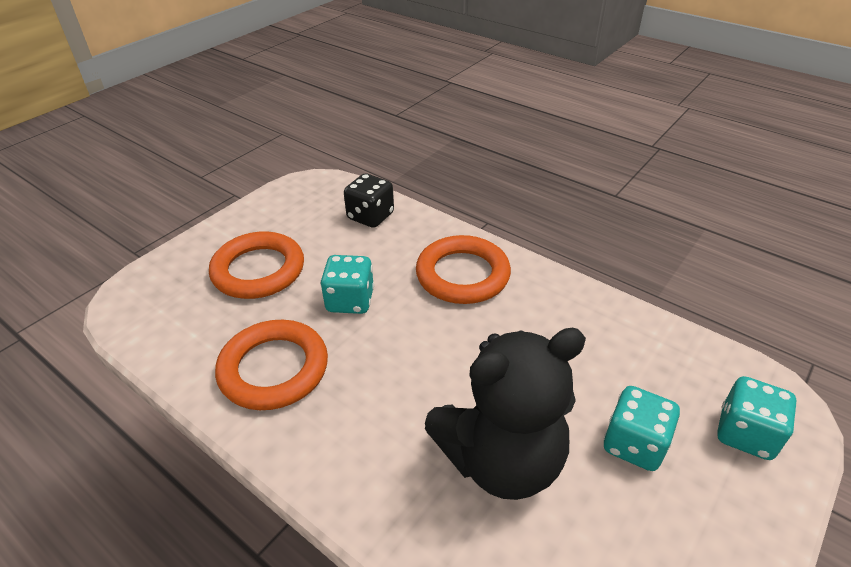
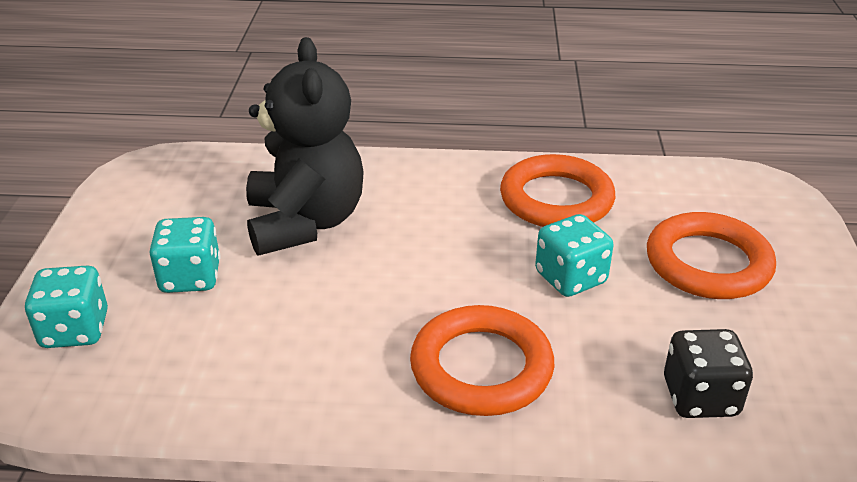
camera: 145 degrees right, 5 degrees down
black teddy bear [425,328,586,500] -> black teddy bear turned 135 degrees clockwise [246,37,364,255]

